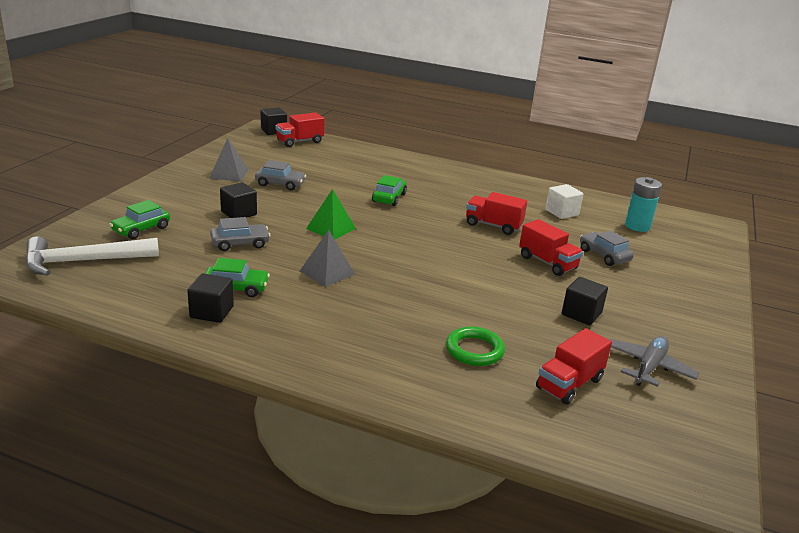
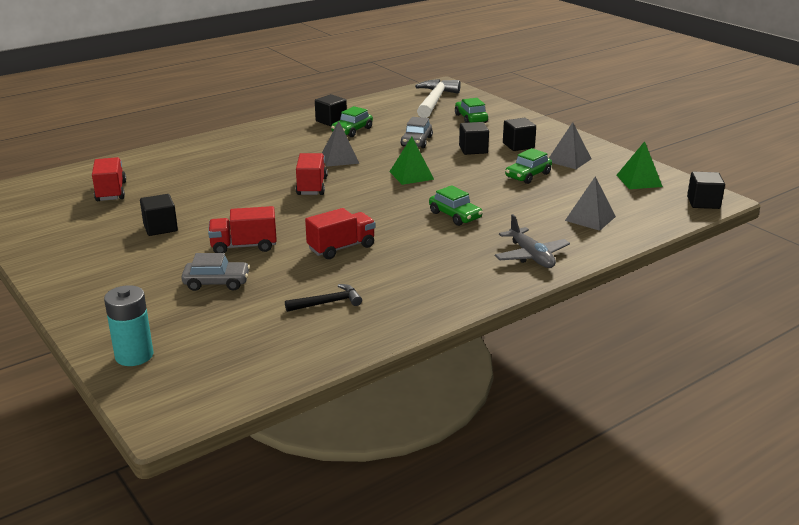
camera: 125 degrees right, 0 degrees up
grey car [255,160,306,190] -> green car [505,148,552,184]
red truck [276,112,325,147] -> red truck moved to [296,153,327,195]
green ring [446,326,505,366] -> none
white cube [545,184,583,219] -> black hammer [285,284,362,312]
grey plane [610,336,700,387] -> grey plane moved to [495,214,570,268]
turquoise battery [625,177,662,232] -> turquoise battery moved to [104,285,154,366]
none -> black cube [503,118,536,151]
none -> grey pyramid [565,177,616,231]
none -> green pyramid [616,141,663,189]

